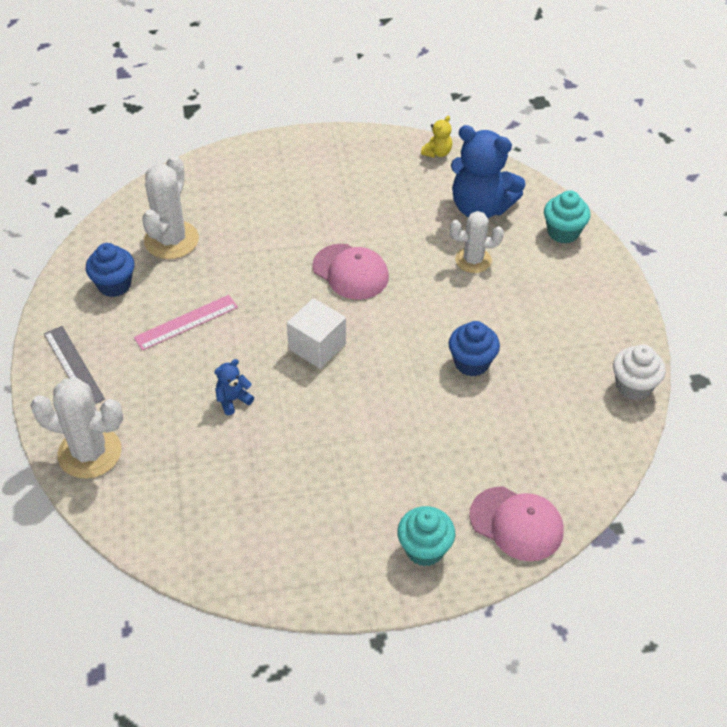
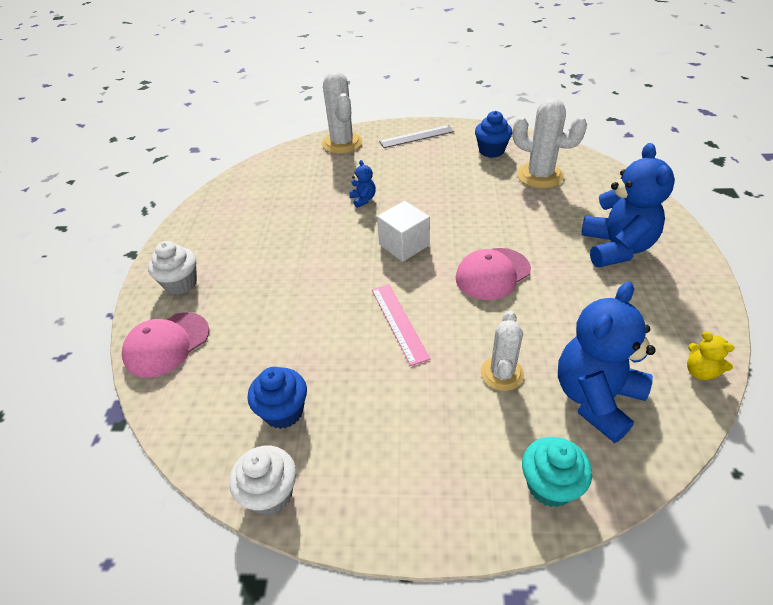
camera: 105 degrees right, 5 degrees down
white cactus [30,377,123,479] -> white cactus turned 45 degrees counterclockwise [322,71,363,154]
pink ruler [134,295,238,351] -> pink ruler moved to [372,284,430,366]
turquoise cupcake [397,506,455,566] -> white cupcake [148,241,197,295]
blue cupcake [449,321,500,376] -> blue cupcake moved to [248,367,307,429]
none -> blue teddy bear [581,143,675,267]

